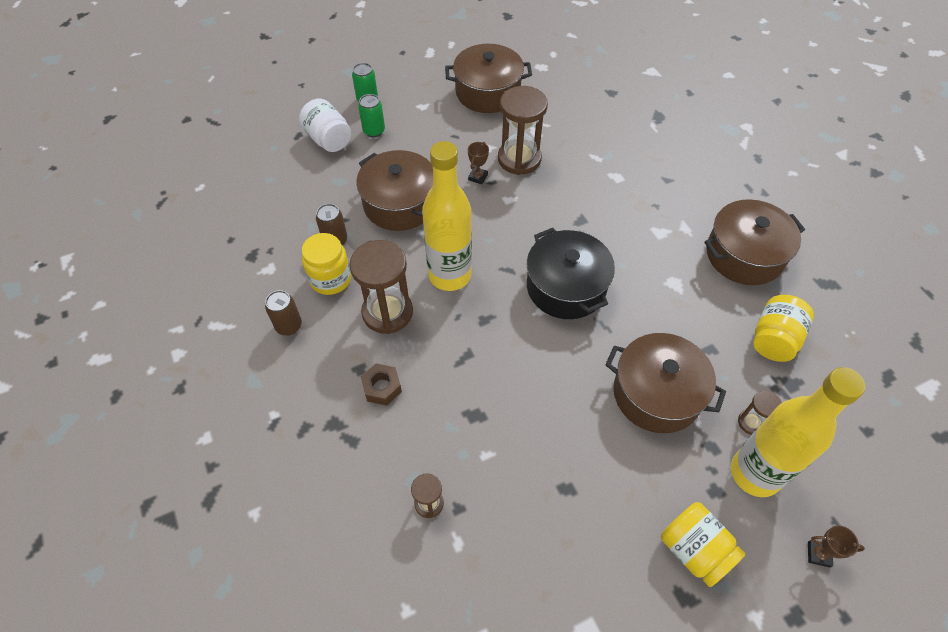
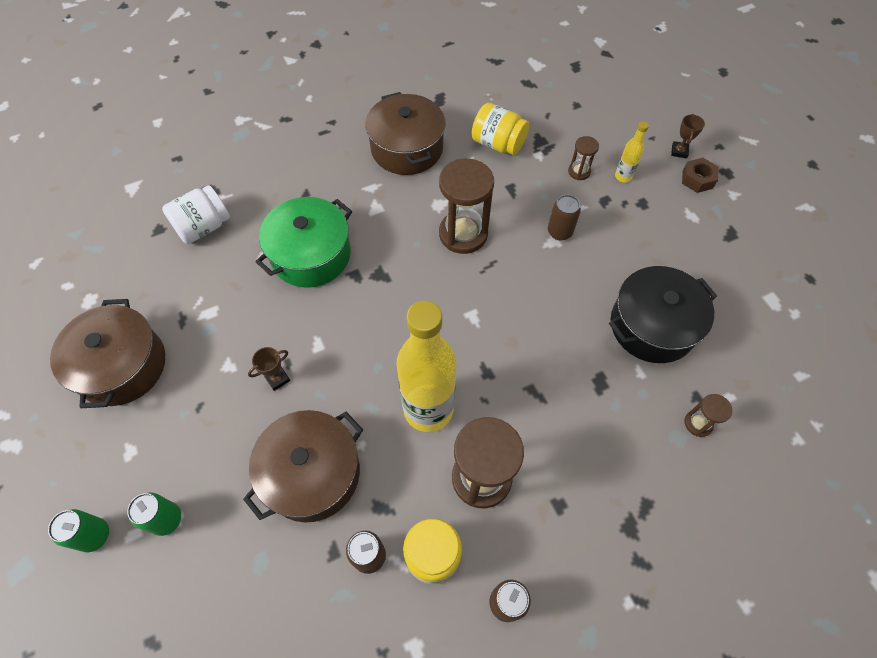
camera: 90 degrees left, 5 degrees up
white jar [299,99,351,152] -> white jar moved to [162,185,230,244]
brown nut [361,364,402,406] -> brown nut moved to [682,158,718,193]
brown trophy [468,142,489,184] -> brown trophy turned 60 degrees counterclockwise [248,347,290,391]
brown hourglass [498,86,548,175] -> brown hourglass moved to [439,159,494,254]
black pot [527,228,615,319] -> black pot moved to [609,266,717,363]
brown pot [605,333,726,433] -> brown can [548,195,581,241]
yellow jar [661,502,745,587] -> none
yellow bottle [731,367,865,497] -> yellow bottle [615,121,649,183], size x0.43
none -> green pot [255,197,352,288]

